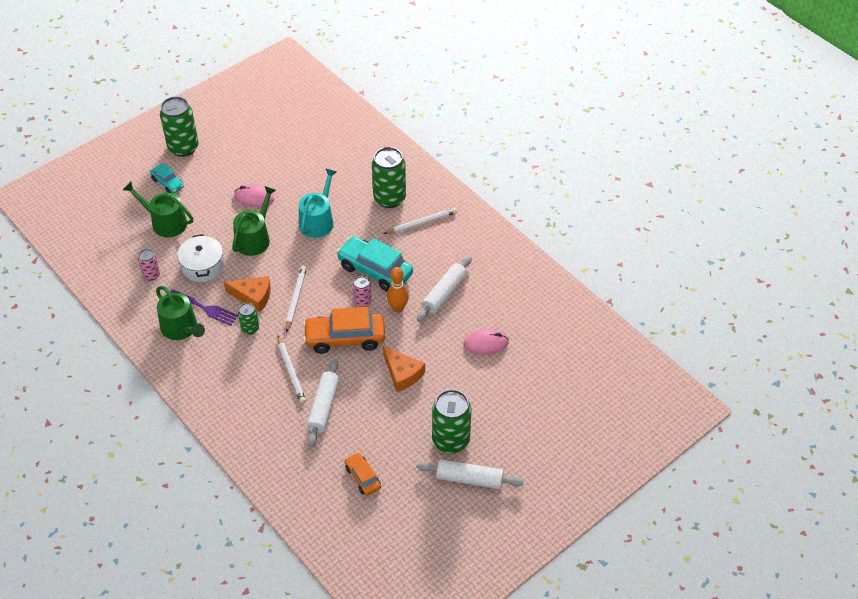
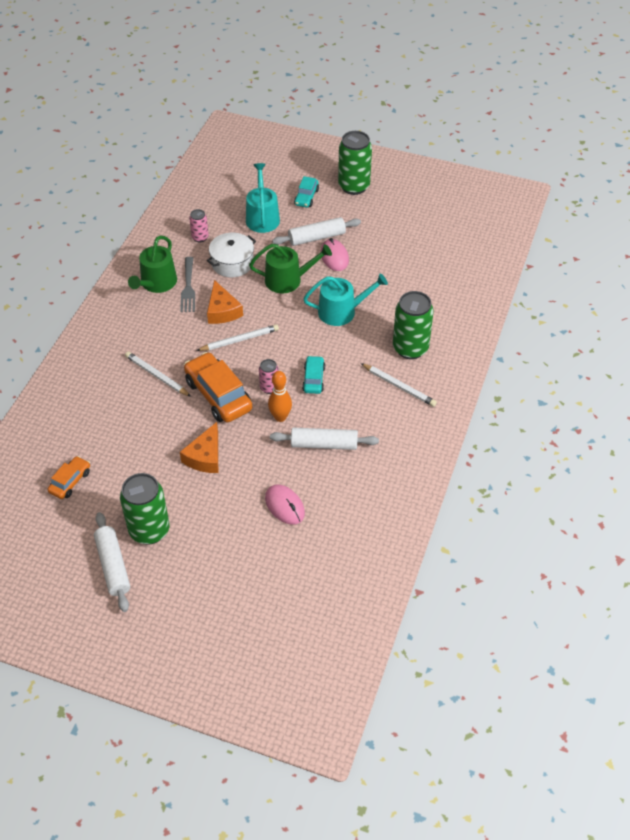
camera: 60 degrees right, 0 degrees up
green watering can [123,181,193,237] -> turquoise watering can [246,163,280,233]
purple fork [170,290,238,326] -> grey fork [180,257,195,312]
green can [238,303,259,335] -> none
white pencil [277,336,306,404] -> white pencil turned 90 degrees clockwise [125,352,191,397]
white rolling pin [307,359,340,447] -> white rolling pin moved to [272,217,361,246]
turquoise car [337,236,413,292] -> turquoise car [302,356,325,394], size x0.54

